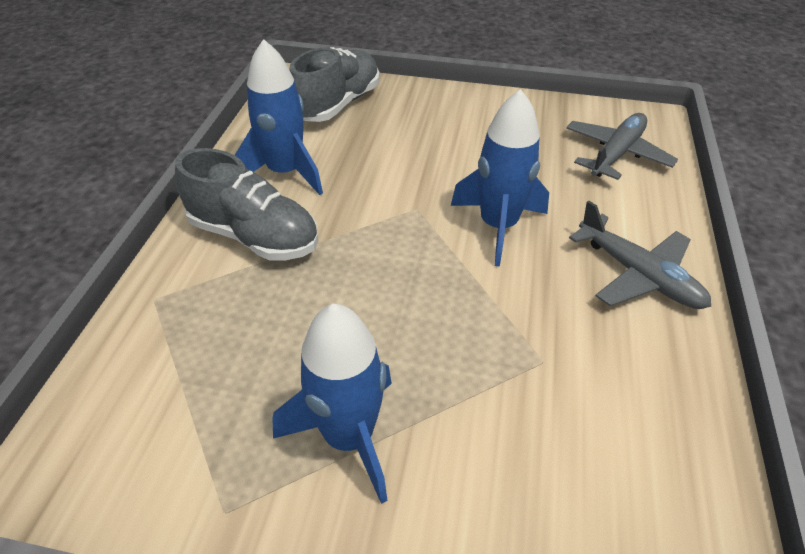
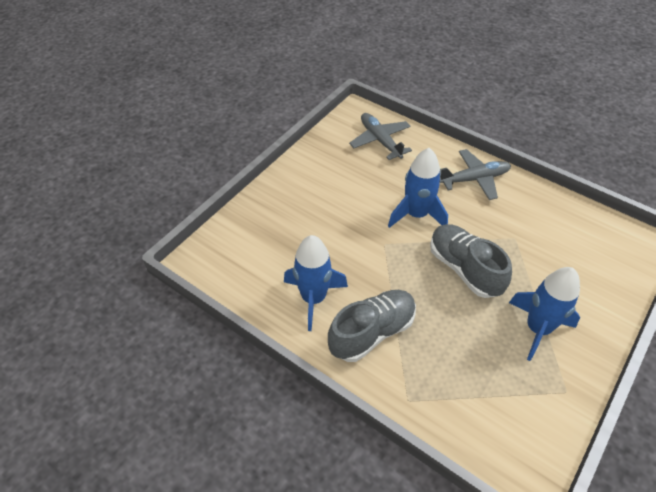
camera: 65 degrees left, 5 degrees up
grey shoe [289,47,380,122] -> grey shoe moved to [430,224,512,298]

